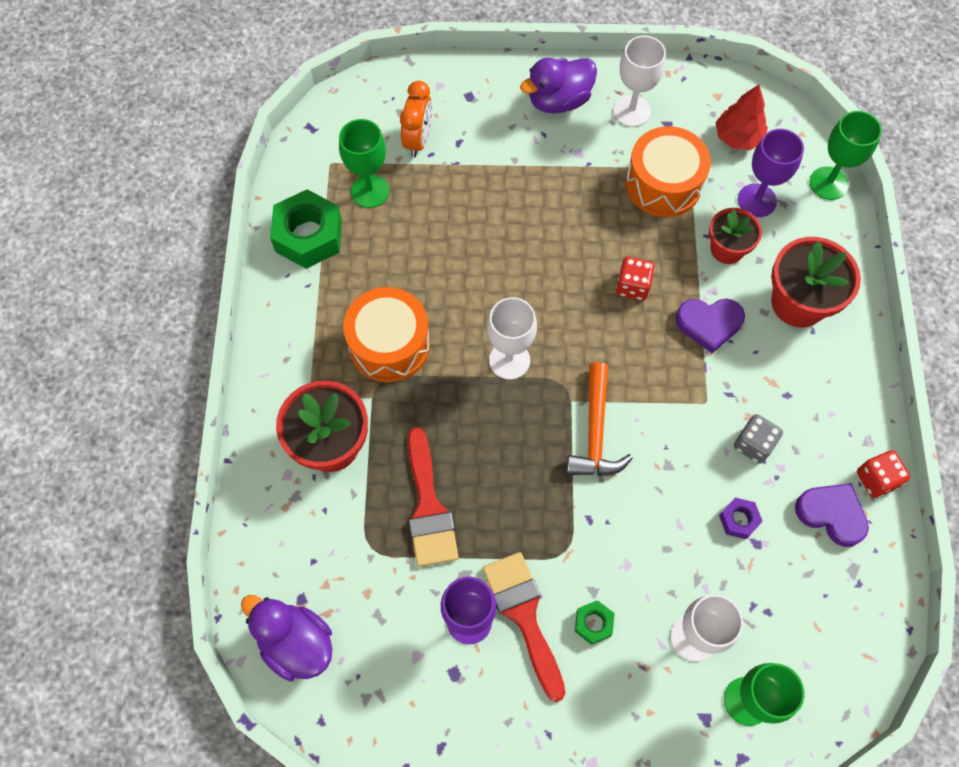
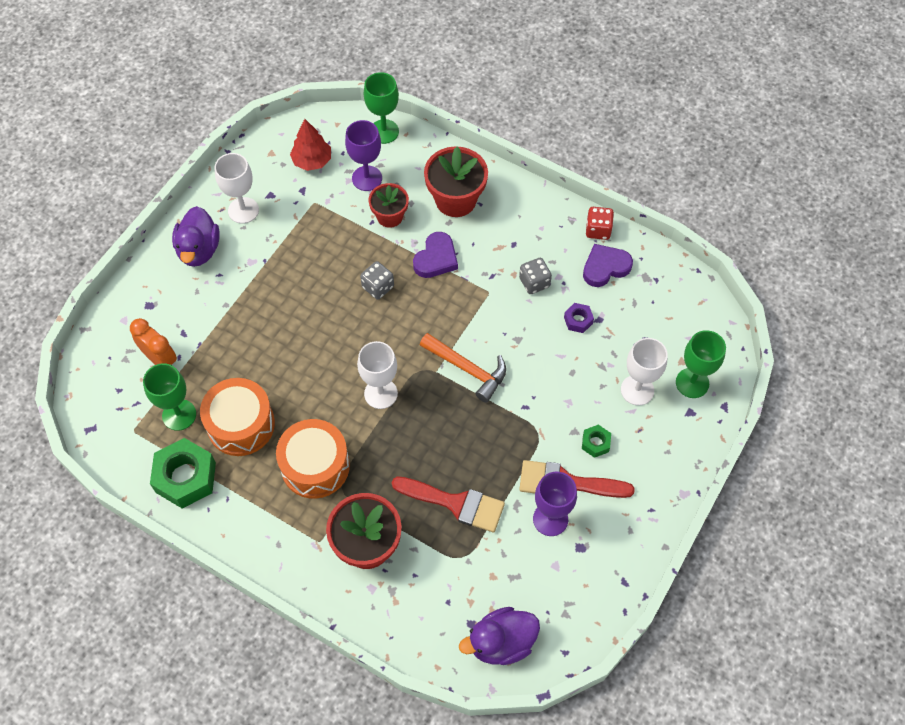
camera: 60 degrees left, 5 degrees down
red dice [616,257,655,301] -> grey dice [360,261,394,300]
orange drum [626,126,711,217] -> orange drum moved to [200,378,275,456]

